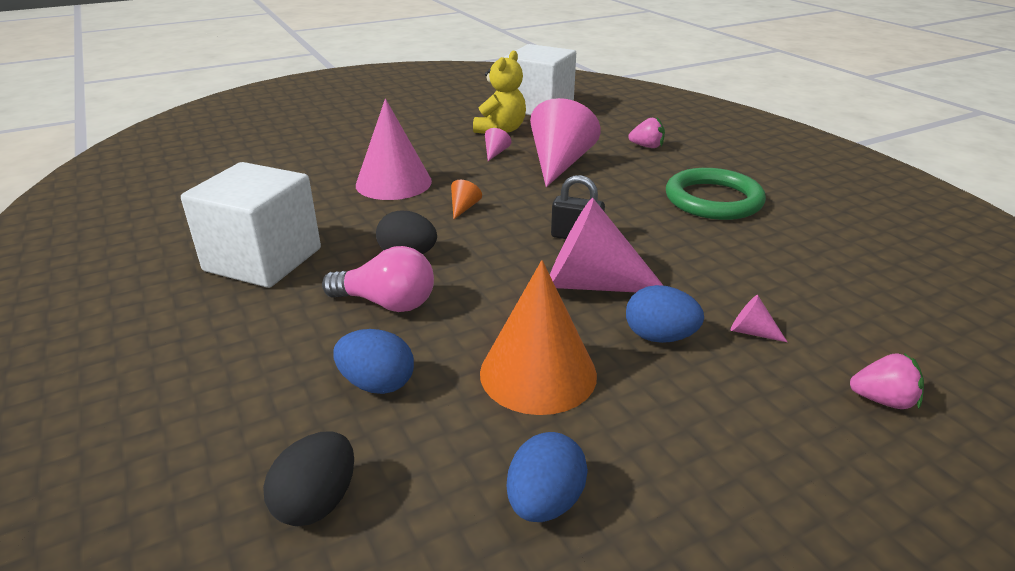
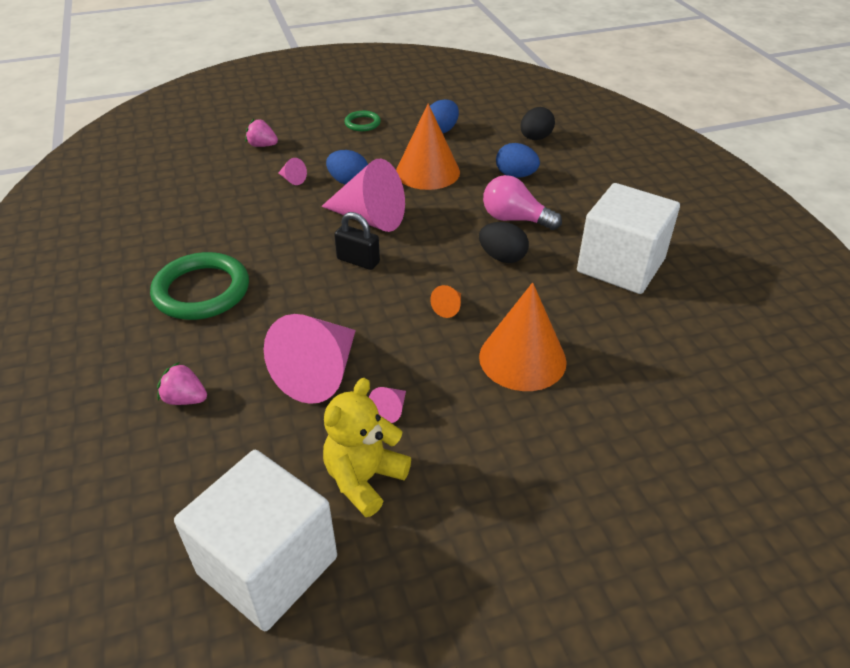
camera: 170 degrees left, 10 degrees up
pink cone [356,99,432,200] -> orange cone [479,282,567,391]
none -> green ring [344,111,381,131]

